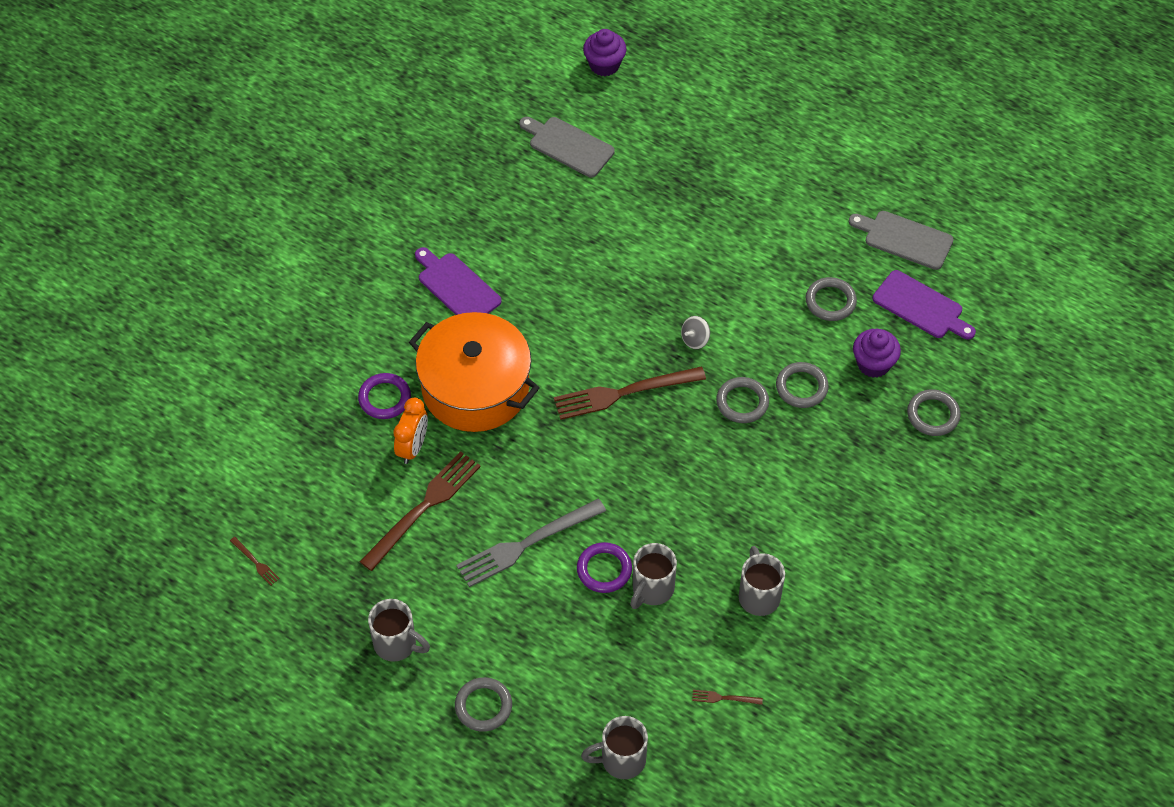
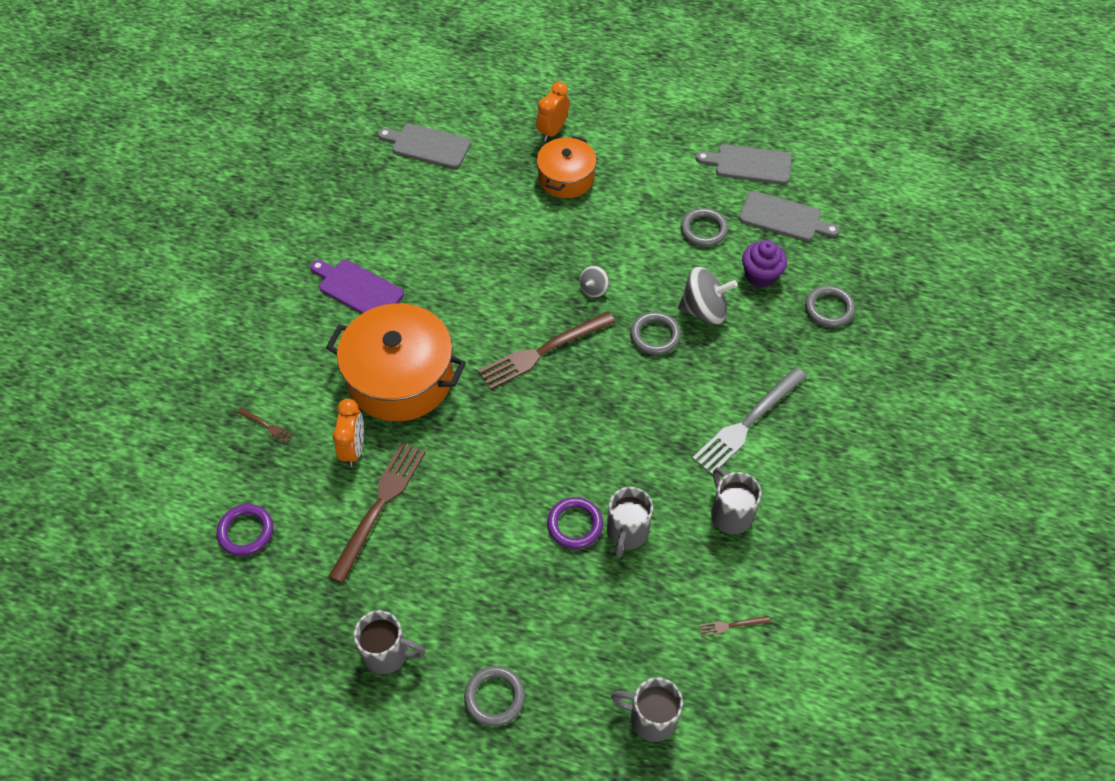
camera: 15 degrees left, 0 degrees up
brown fork [230,537,280,585] -> brown fork moved to [237,408,293,443]
purple ring [358,373,411,419] -> purple ring moved to [217,504,273,556]
grey fork [456,499,606,587] -> grey fork moved to [692,367,807,475]
grey mug [581,716,648,779] -> grey mug turned 45 degrees clockwise [611,677,683,742]
purple cupcake [583,29,626,76] -> none
grey ring [776,362,829,408] -> grey spinning top [678,267,737,325]
purple cutting board [873,270,976,340] -> grey cutting board [739,191,840,241]
none -> orange clock [536,82,569,141]
none -> orange pot [536,136,597,198]

